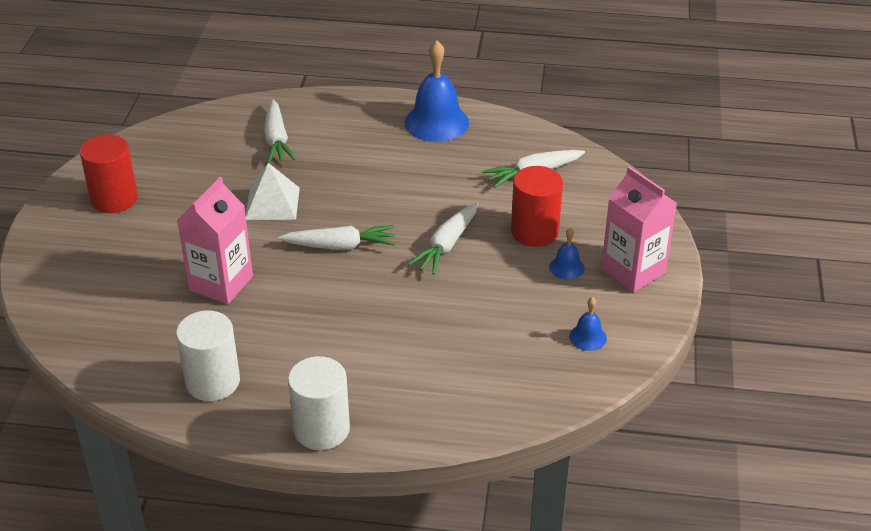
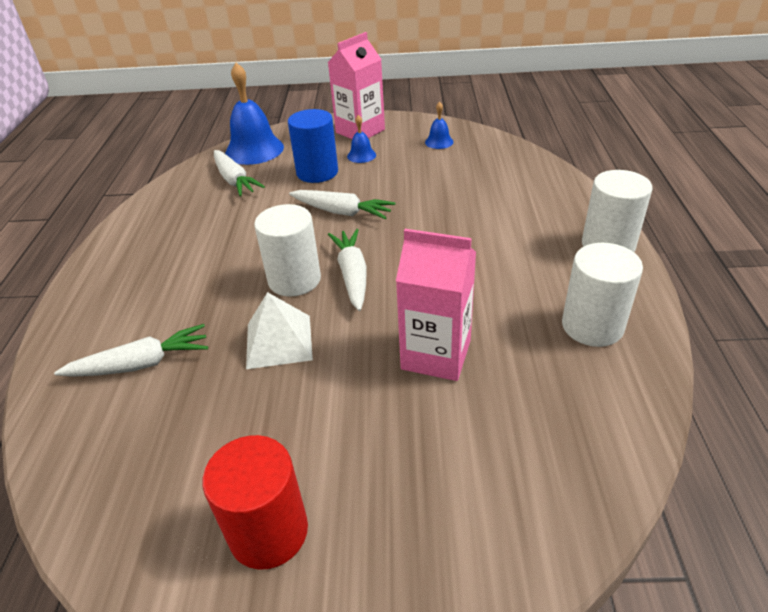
camera: 95 degrees left, 0 degrees up
blue bell [404,40,469,142] -> blue bell moved to [225,63,284,165]
red cylinder [511,166,563,247] -> blue cylinder [288,109,338,183]
none -> white cylinder [254,204,321,297]

